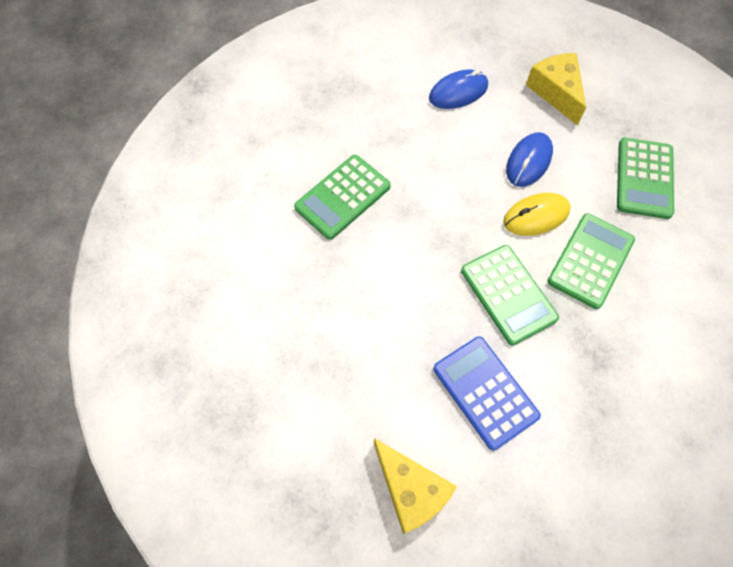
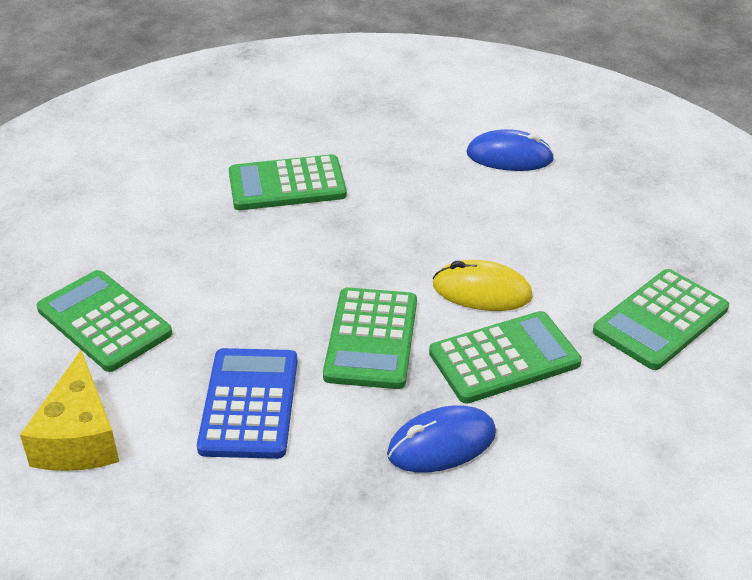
camera: 35 degrees right, 25 degrees down
blue mouse [506,132,553,187] -> blue mouse moved to [387,405,496,472]
yellow cheese [526,53,586,126] -> none
none -> green calculator [37,270,172,372]

